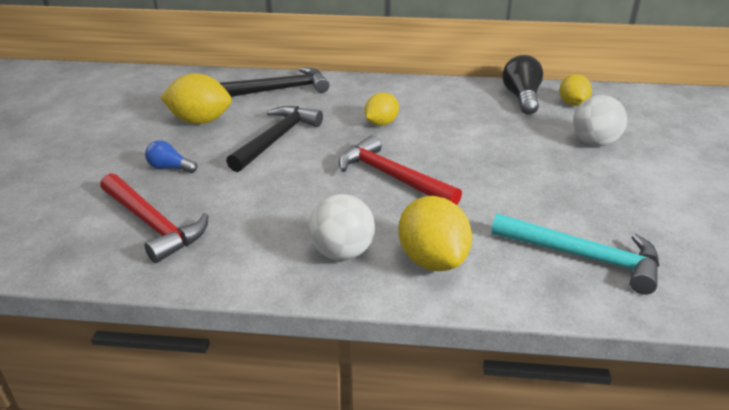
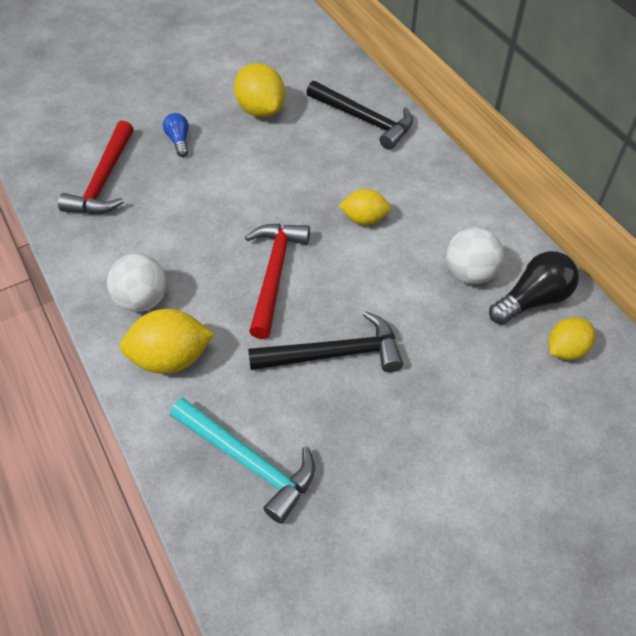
camera: 55 degrees right, 20 degrees up
black hammer [226,106,323,172] -> black hammer moved to [248,311,403,372]
yellow lemon [398,196,472,271] -> yellow lemon turned 45 degrees clockwise [120,309,215,374]
turquoise hammer [491,213,660,295] -> turquoise hammer turned 45 degrees counterclockwise [170,398,315,524]
white ball [573,95,627,146] -> white ball moved to [446,227,504,284]

